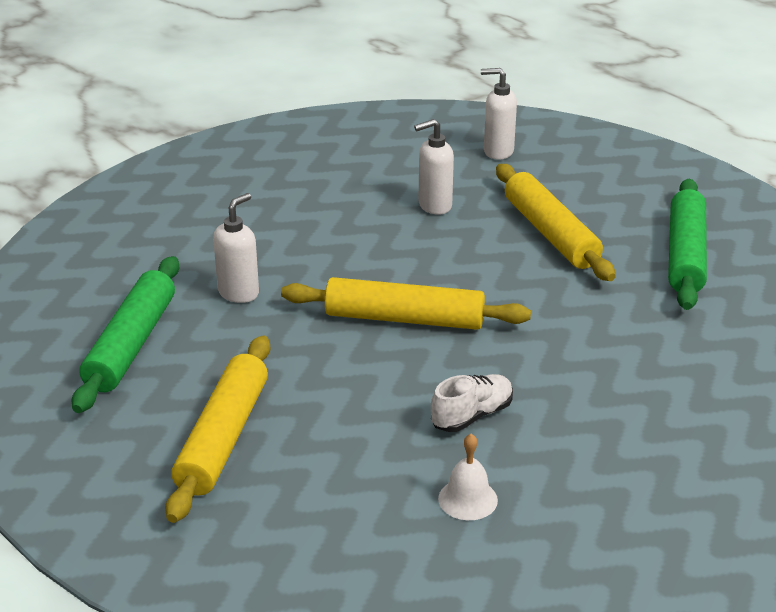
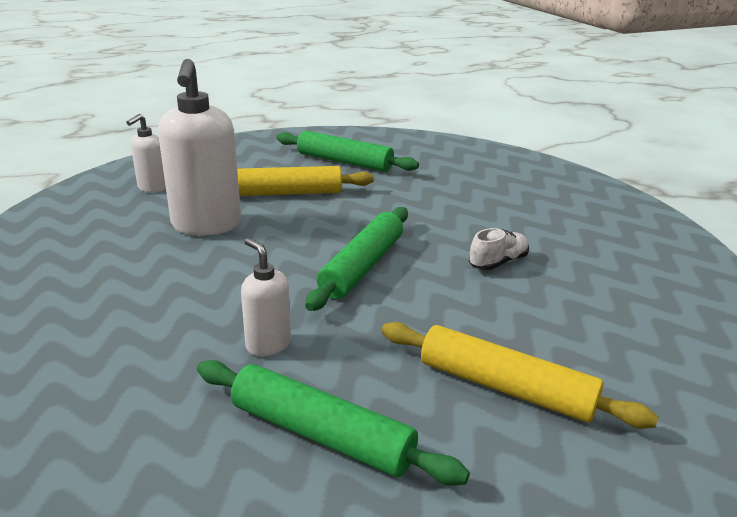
camera: 75 degrees left, 5 degrees down
yellow rolling pin [281,277,531,330] -> green rolling pin [305,207,408,311]
white soap dispenser [414,119,454,215] -> white soap dispenser [158,59,241,236], size x1.93
white shoe [431,374,513,432] -> white shoe turned 75 degrees clockwise [469,228,529,270]
white bell [438,434,498,520] -> none

